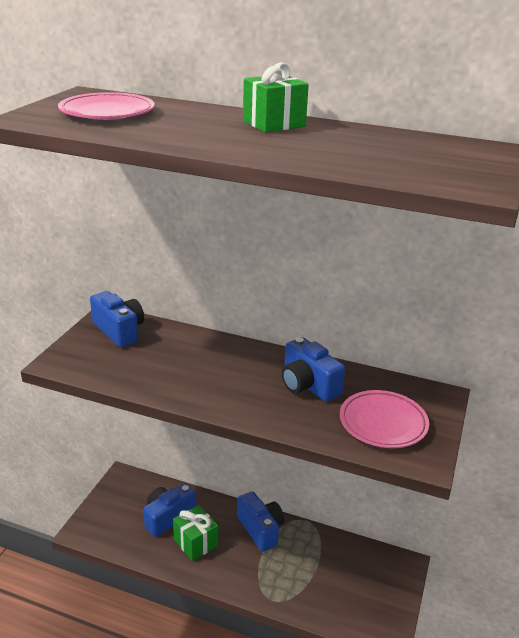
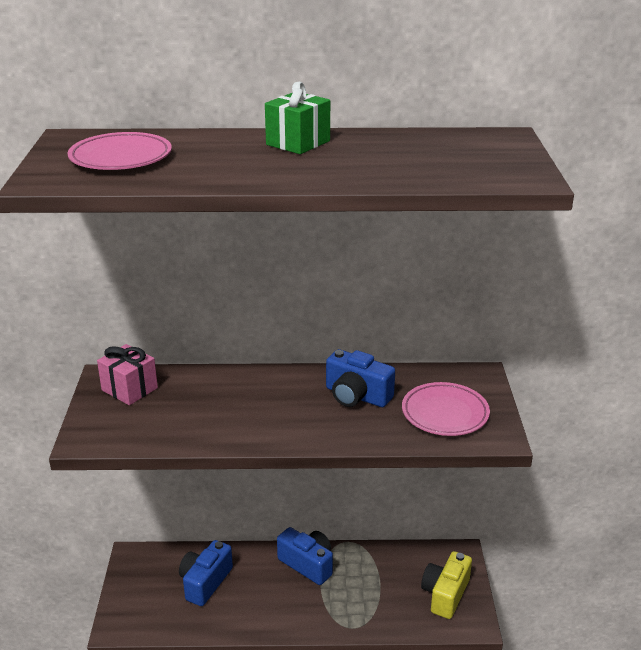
camera: 20 degrees left, 0 degrees up
blue camera [90,291,144,347] -> pink gift [97,344,158,405]
green gift [173,505,218,561] -> none
none -> yellow camera [421,551,472,619]

